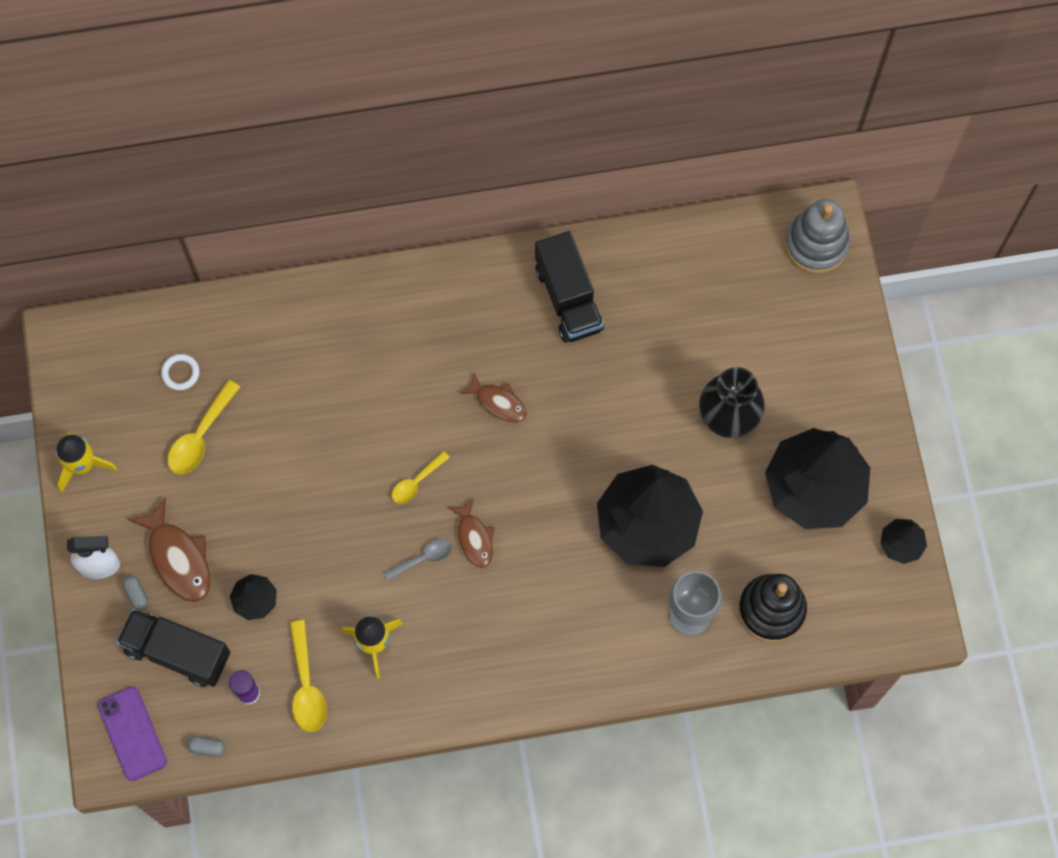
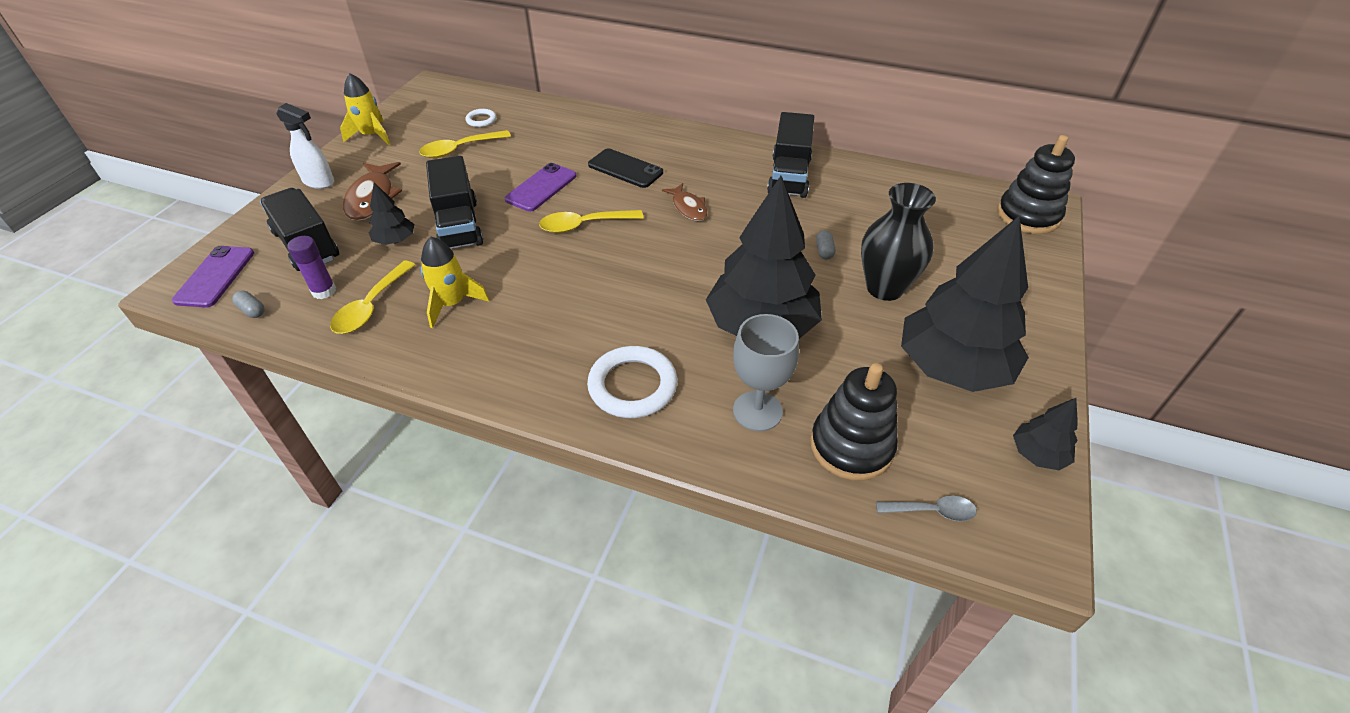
camera: 30 degrees right, 25 degrees down
grey capsule [122,576,149,611] -> grey capsule moved to [816,230,835,260]
grey spoon [384,539,452,581] -> grey spoon moved to [876,496,977,521]
yellow spoon [392,451,450,504] -> yellow spoon [539,210,644,233], size x1.54
brown fish [448,498,494,568] -> none
grey stacking toy [785,199,850,274] -> black stacking toy [997,135,1075,234]
none -> black truck [426,156,483,249]
none -> purple phone [505,163,576,212]
none -> white ring [587,346,677,418]
none -> black phone [588,148,663,188]

